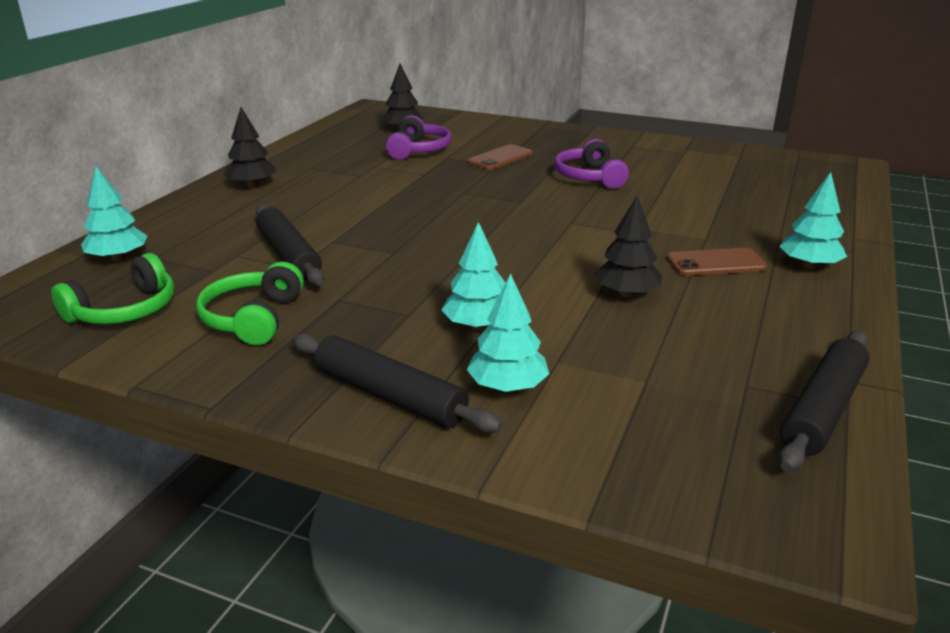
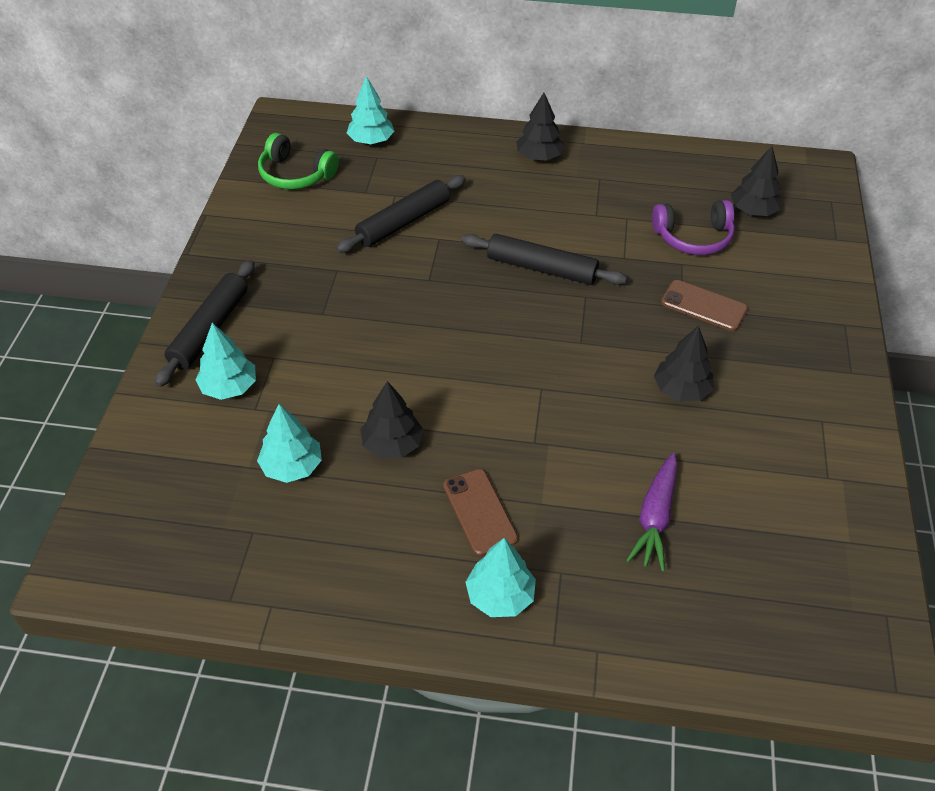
camera: 75 degrees right, 20 degrees up
green headphones [196,262,304,345] -> none
turquoise tree [441,222,505,330] -> turquoise tree moved to [257,404,322,483]
purple headphones [554,139,629,189] -> black tree [654,326,714,401]
black rolling pin [778,331,870,472] -> black rolling pin moved to [461,234,627,285]
none -> purple carrot [626,453,678,572]

